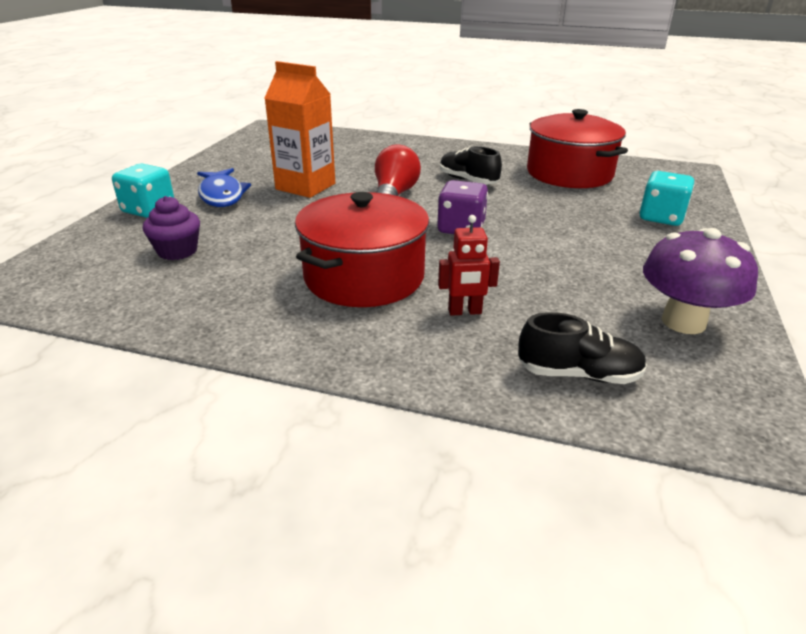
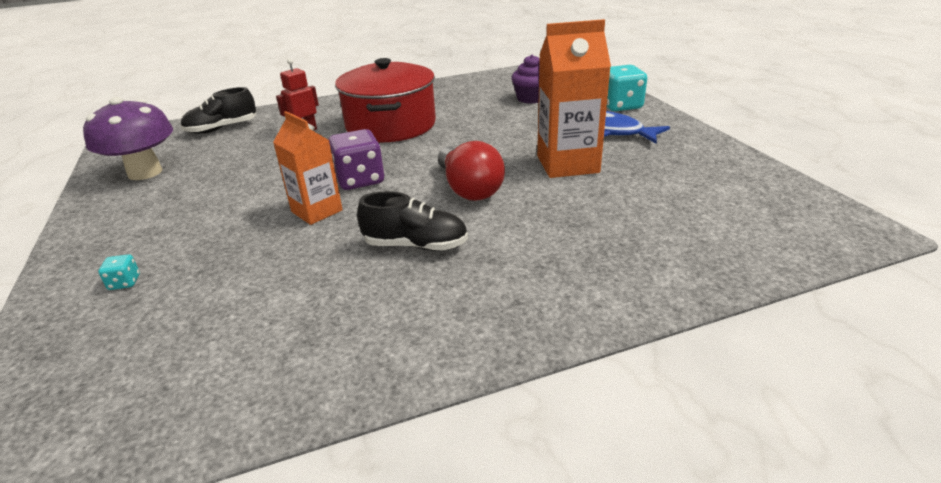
camera: 145 degrees right, 0 degrees up
red pot [527,109,628,188] -> none
turquoise dice [639,171,694,226] -> turquoise dice [98,254,140,290], size x0.45
none -> orange carton [273,111,343,225]

